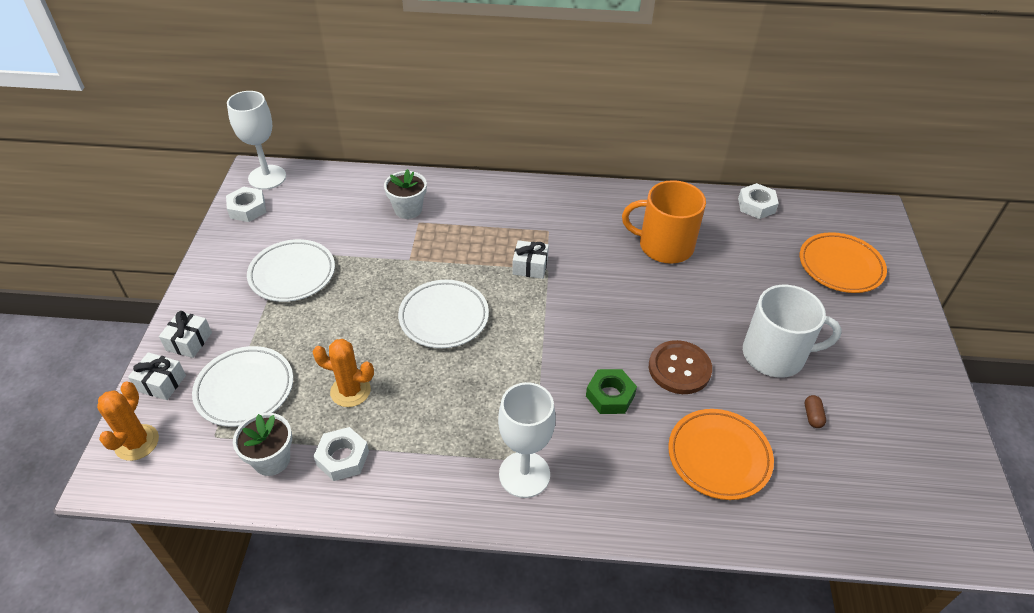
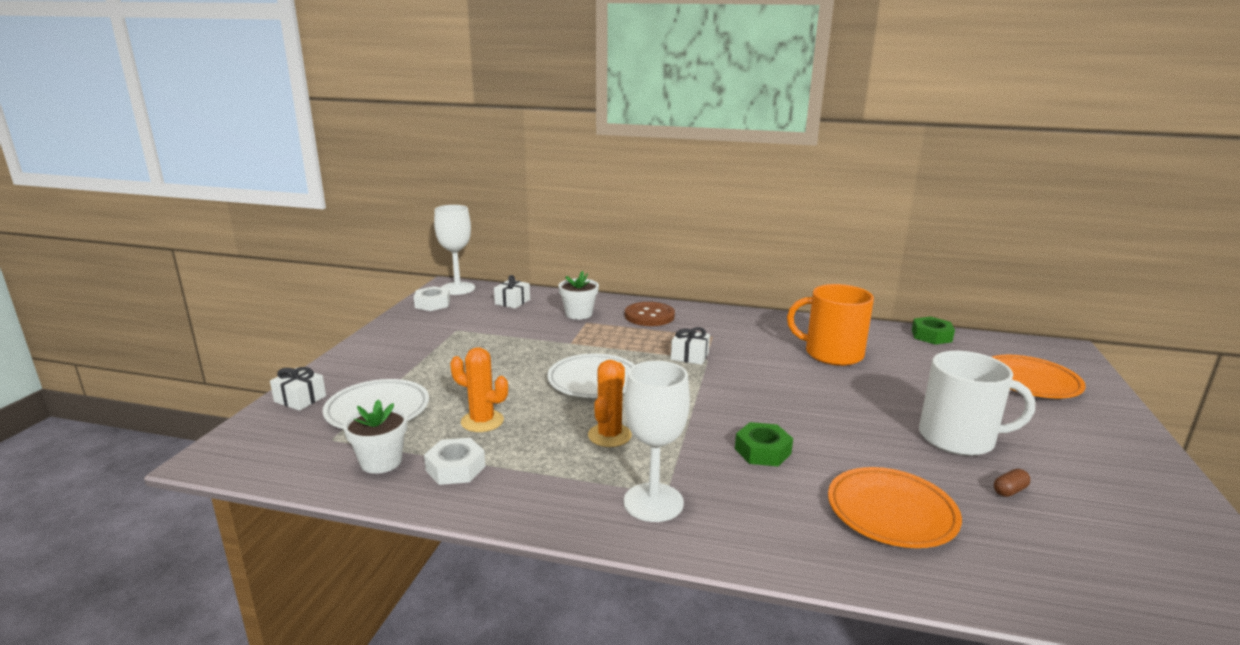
camera: 10 degrees right, 25 degrees down
orange cactus [97,382,159,461] -> orange cactus moved to [588,360,632,447]
white gift [159,311,212,358] -> white gift moved to [494,275,530,309]
white plate [247,239,335,302] -> none
brown button [649,340,712,394] -> brown button moved to [625,302,675,326]
white nut [738,183,779,219] -> green nut [912,317,955,345]
brown capsule [805,395,826,428] -> brown capsule turned 45 degrees clockwise [994,469,1030,497]

